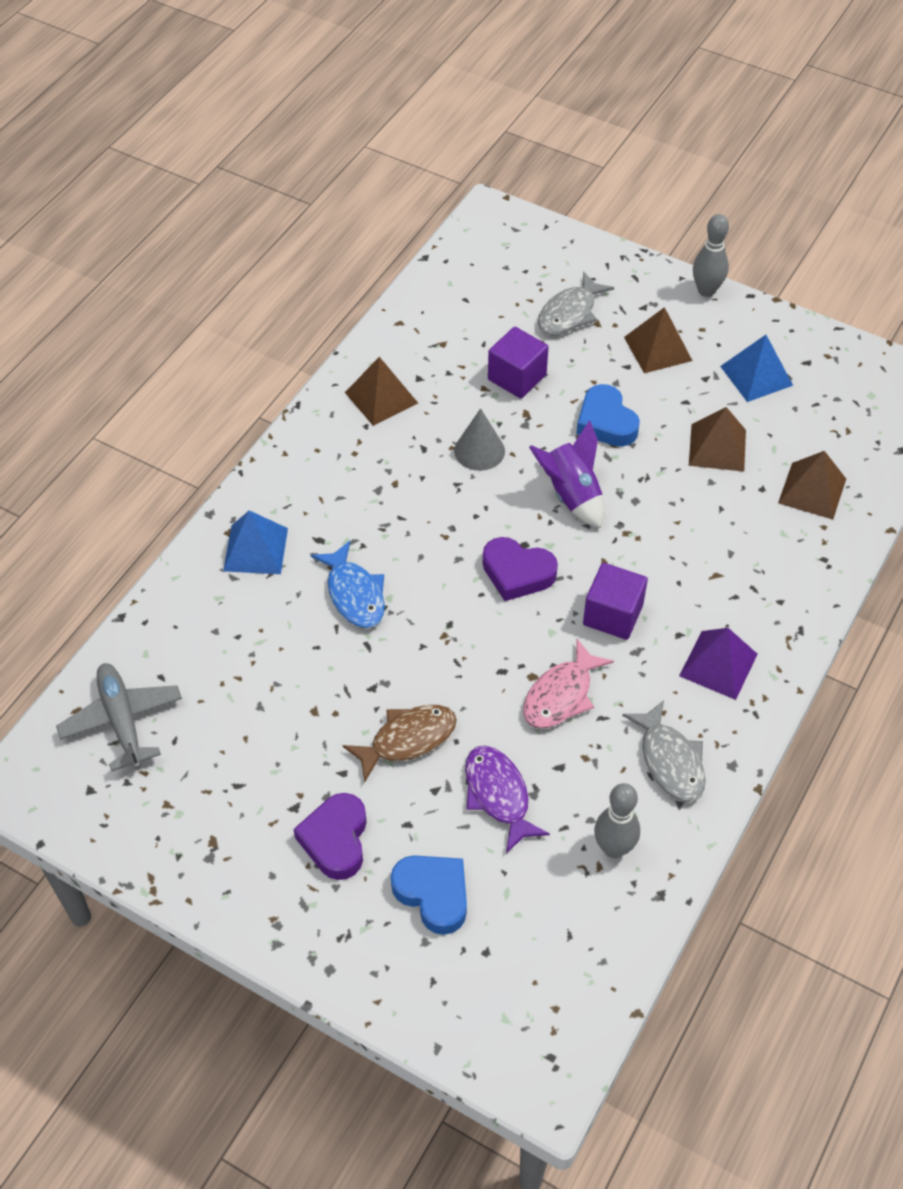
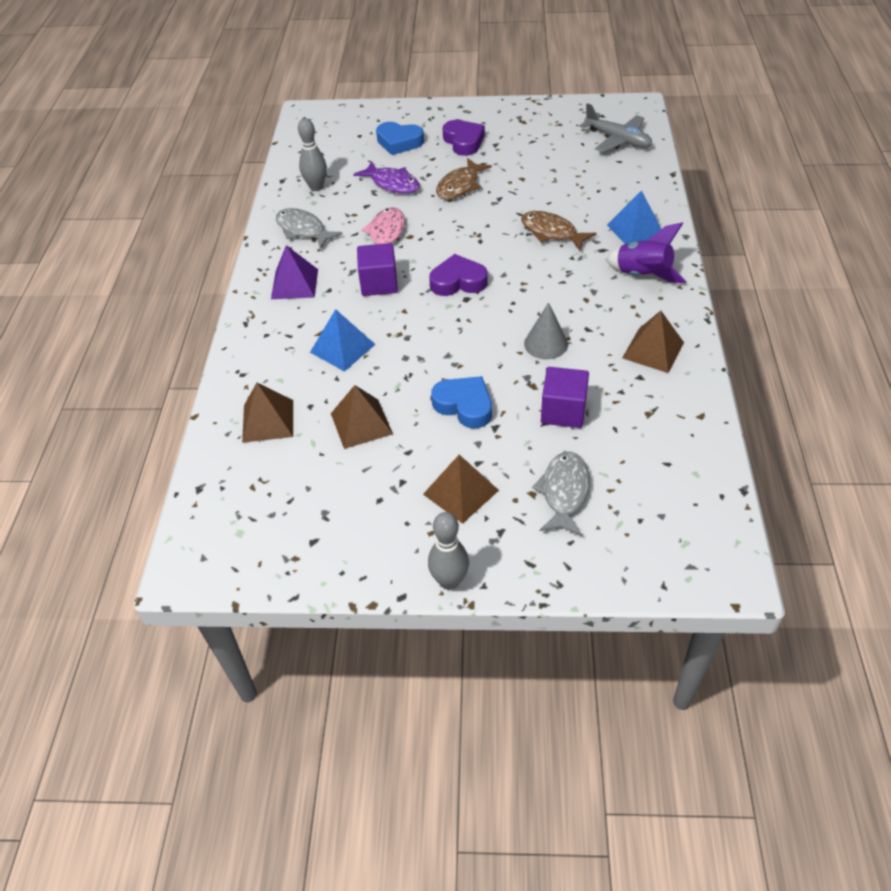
camera: 155 degrees right, 5 degrees down
blue fish [311,541,385,628] -> brown fish [521,211,597,251]
purple rocket [529,420,604,528] -> purple rocket moved to [606,223,687,283]
blue pyramid [720,335,793,402] -> blue pyramid moved to [310,309,375,372]

